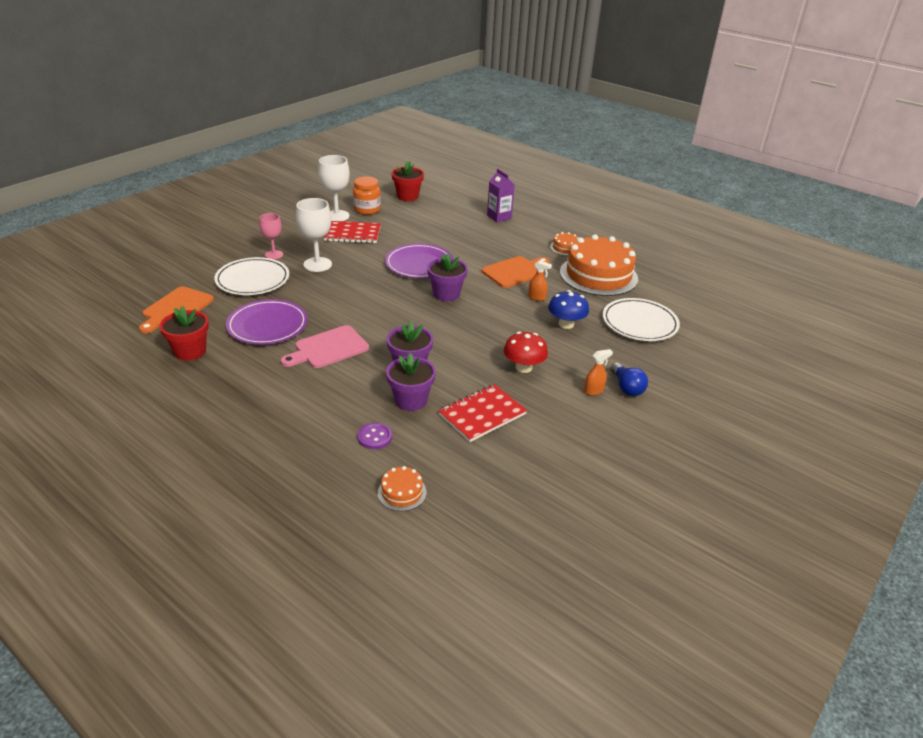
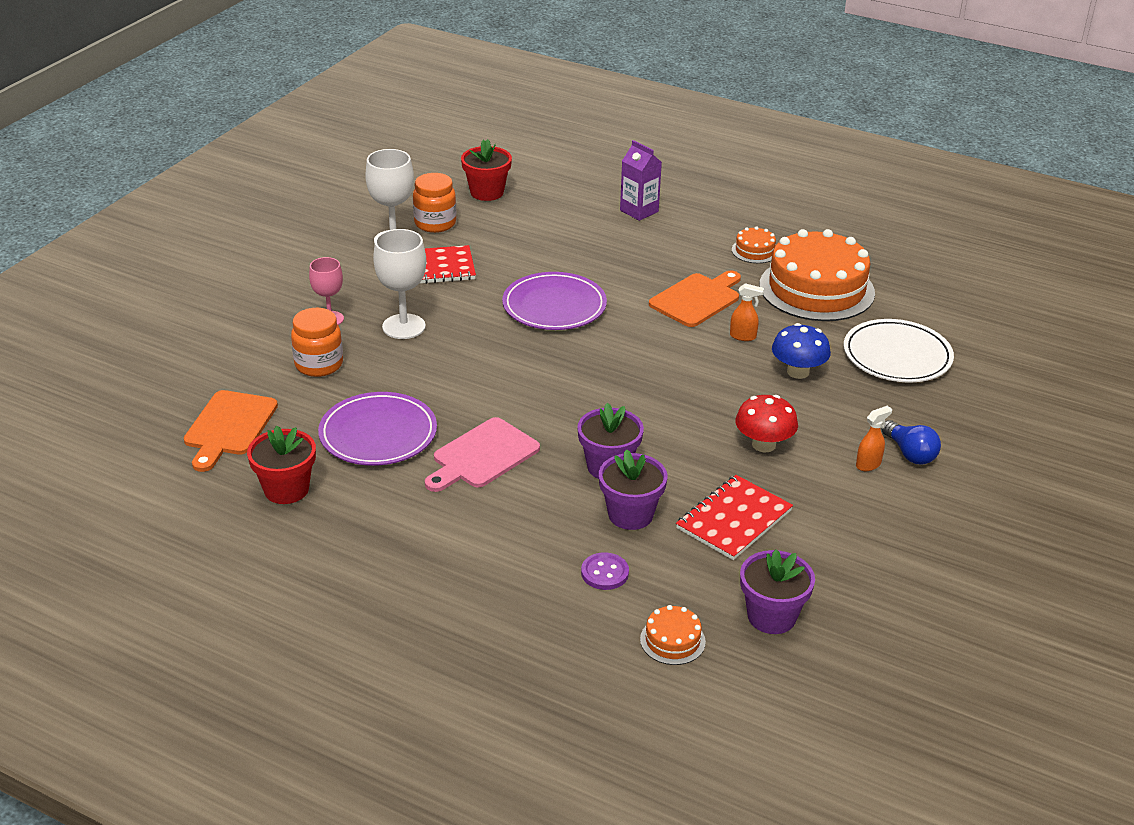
camera: 10 degrees left, 0 degrees up
white plate [214,257,289,295] -> orange jar [291,308,343,377]
purple flower pot [427,253,468,301] -> purple flower pot moved to [740,549,815,634]

